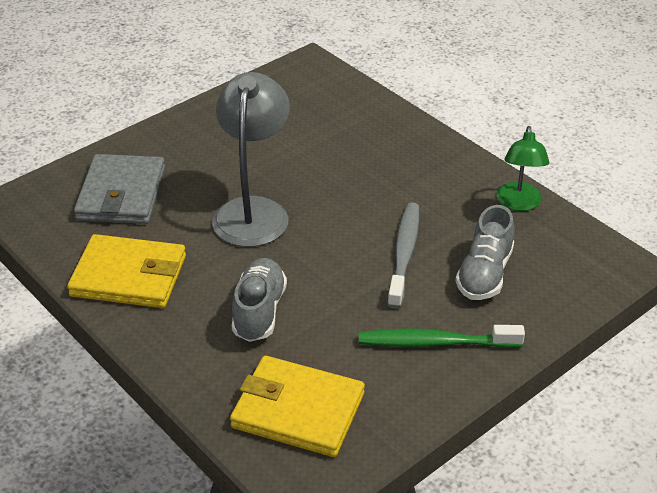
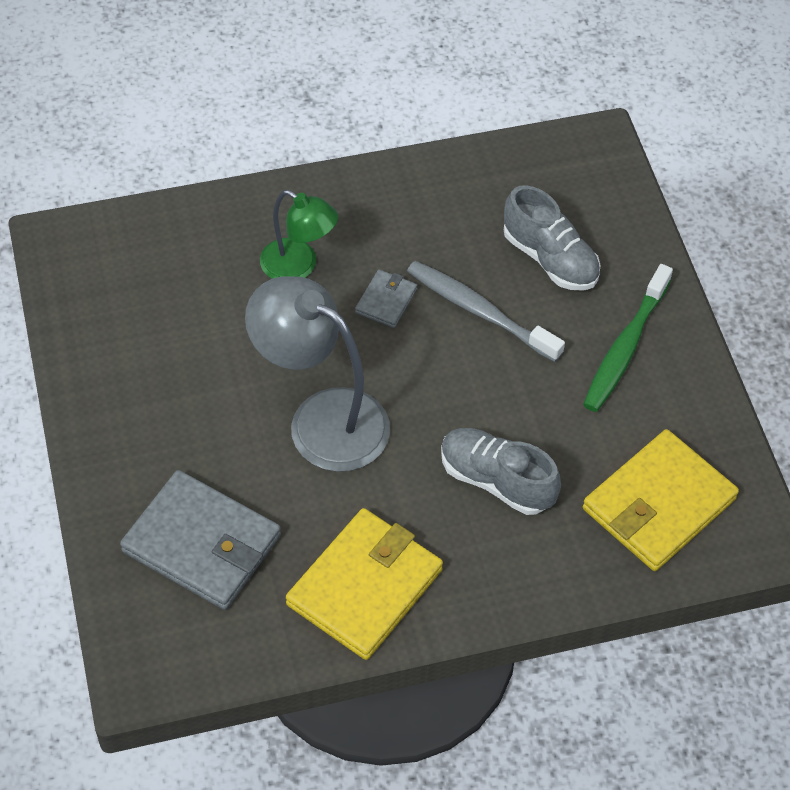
camera: 65 degrees left, 15 degrees up
green lamp [496,126,549,211] -> green lamp moved to [260,190,338,279]
none -> grey wallet [355,269,417,328]

